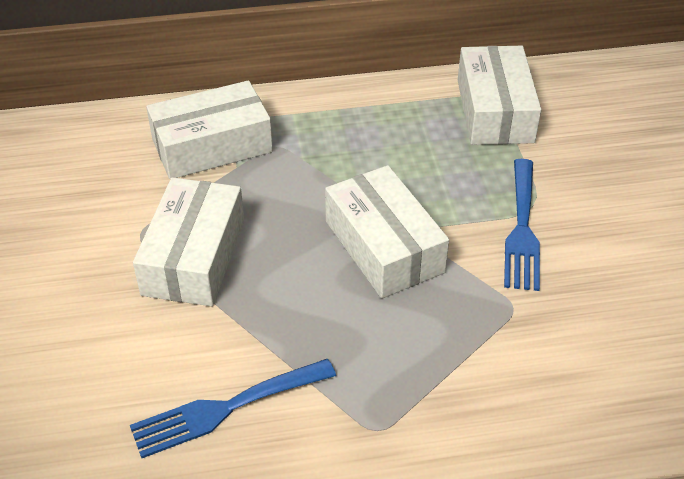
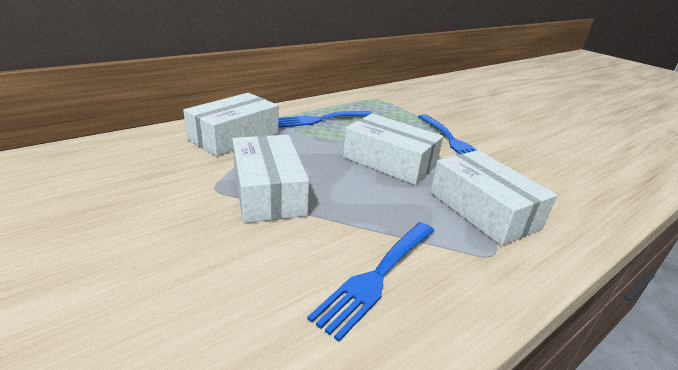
camera: 30 degrees left, 15 degrees down
white box [458,46,541,145] -> white box moved to [430,150,557,246]
none -> blue fork [279,111,373,128]

